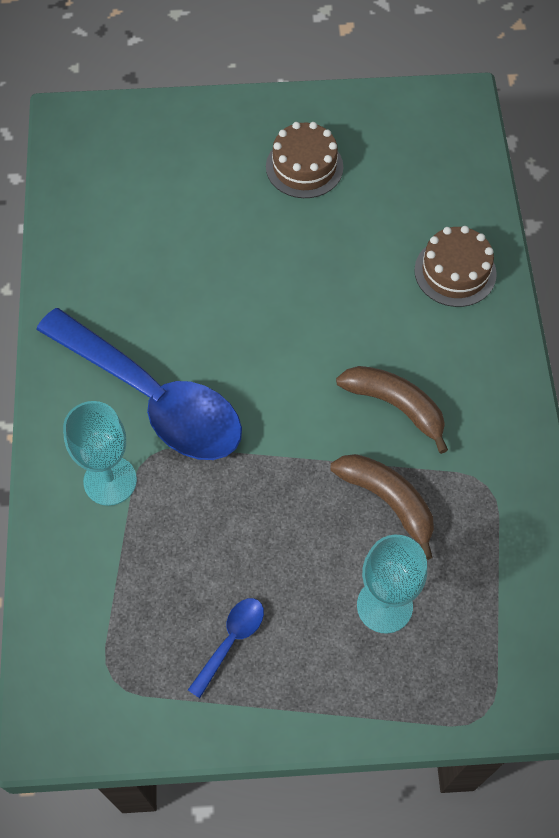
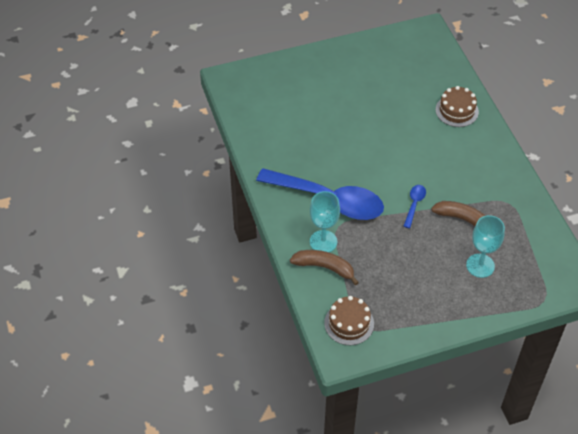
camera: 15 degrees left, 10 degrees down
blue spoon [188,598,264,698] -> blue spoon moved to [403,185,426,228]
brown cake [266,122,343,198] -> brown cake moved to [324,296,374,345]
brown banana [336,366,448,454] -> brown banana moved to [290,250,359,285]

